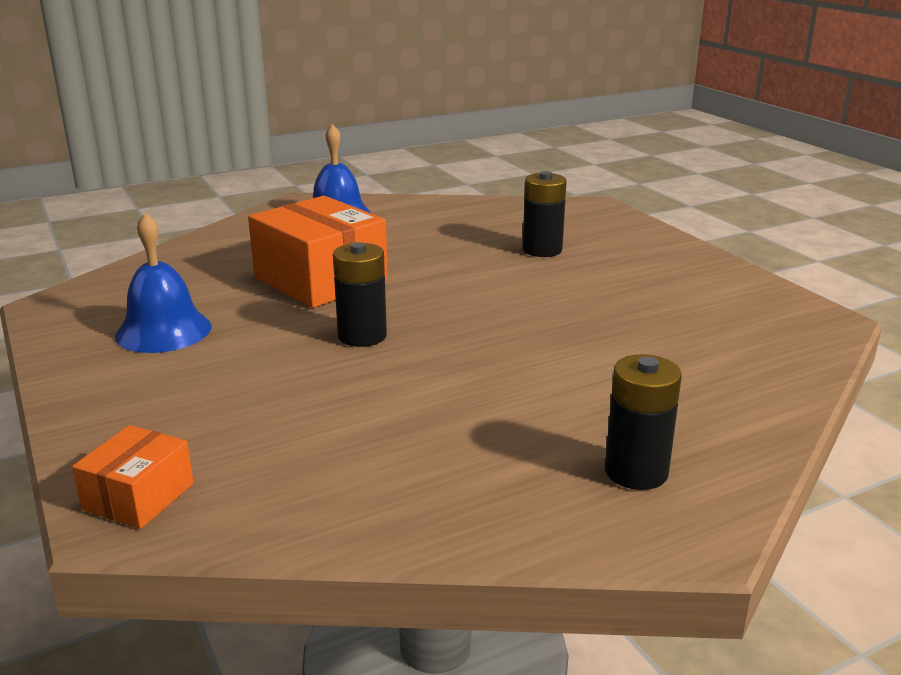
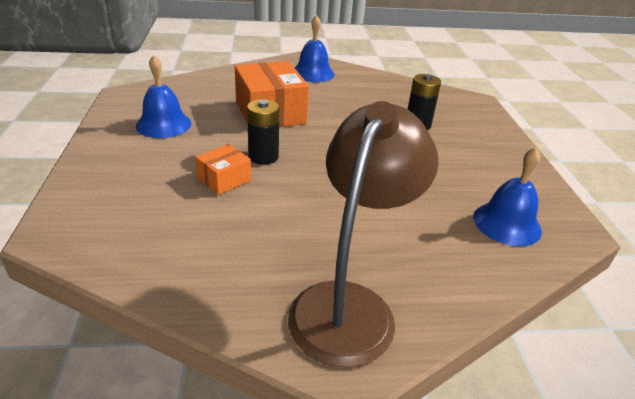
camera: 20 degrees right, 10 degrees up
orange box [72,425,194,529] -> orange box moved to [195,144,251,195]
black battery [605,354,682,490] -> brown lamp [288,101,439,368]
none -> blue bell [473,148,542,246]

